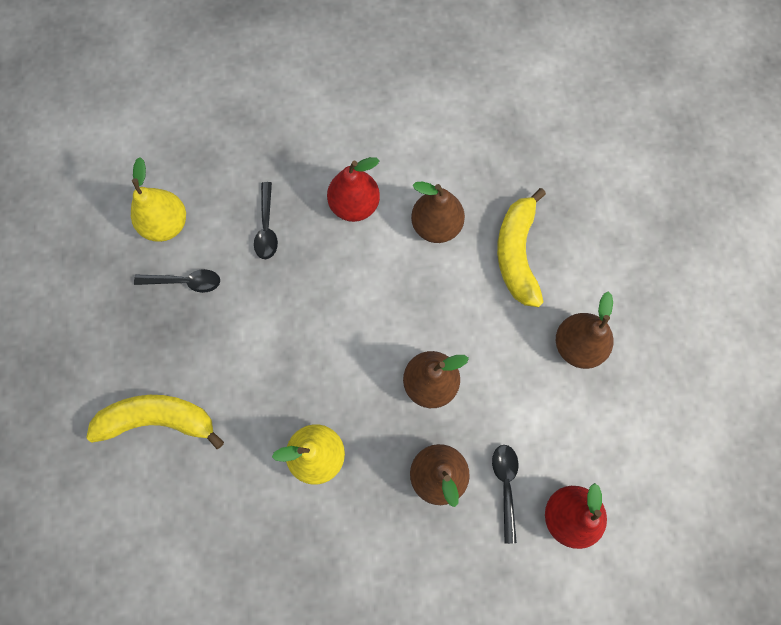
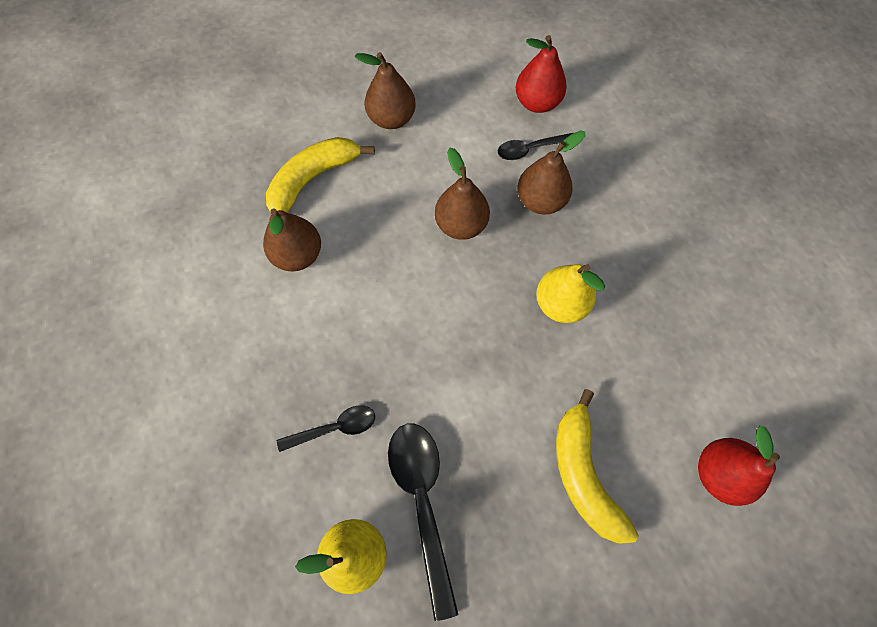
camera: 105 degrees left, 5 degrees down
black spoon [134,269,220,293] -> black spoon [388,424,459,621], size x1.75
red pear [327,157,380,222] -> red pear moved to [698,425,780,506]
yellow banana [497,188,546,307] -> yellow banana turned 150 degrees clockwise [266,137,375,213]

